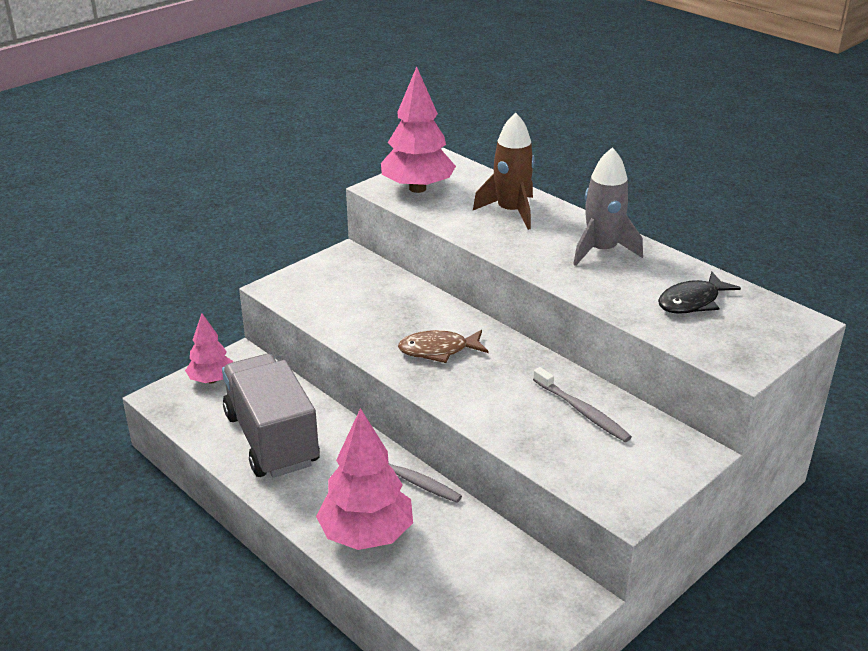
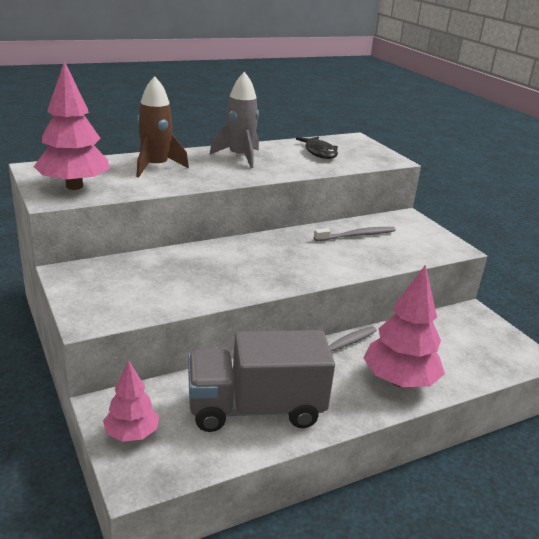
camera: 75 degrees left, 5 degrees down
brown fish [398,330,488,363] -> none

